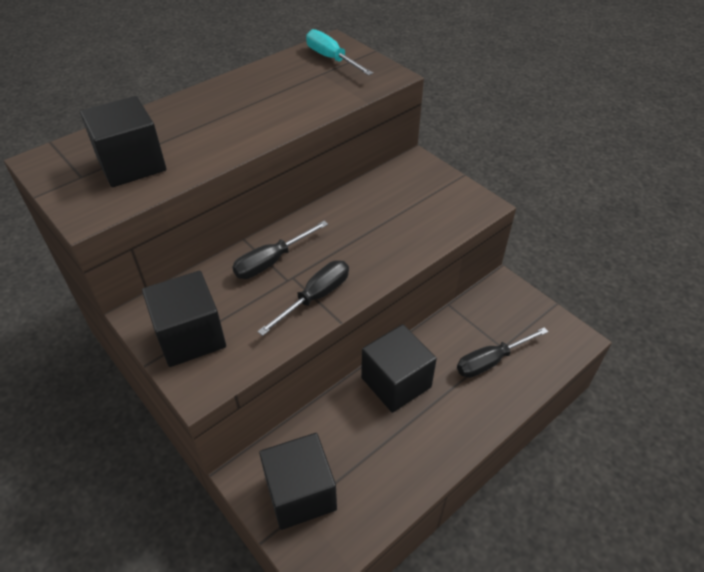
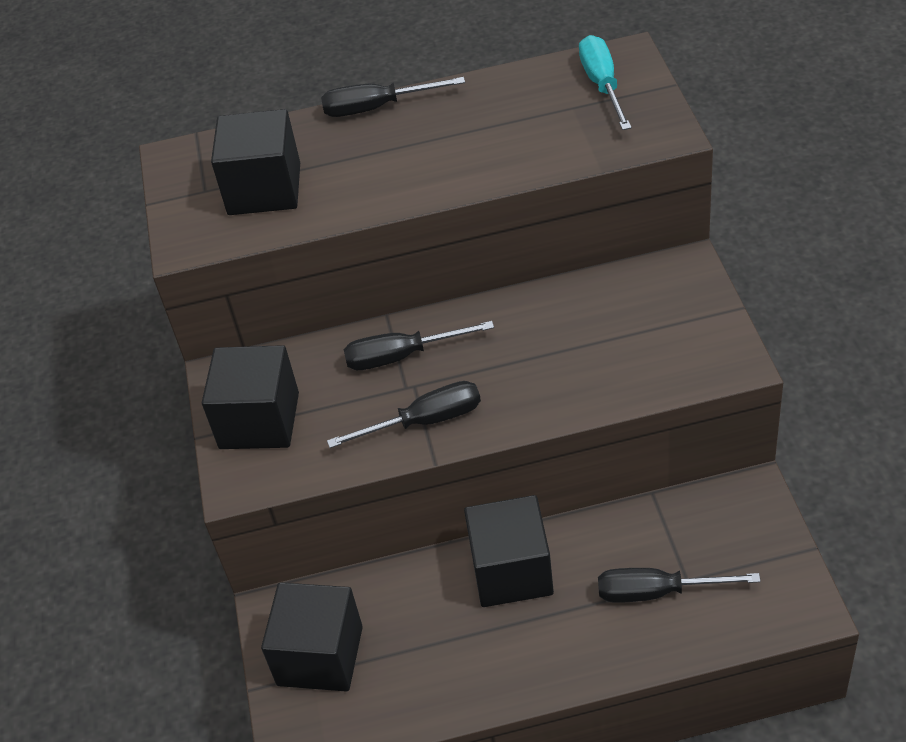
camera: 35 degrees right, 0 degrees up
none -> black screwdriver [321,77,465,117]

